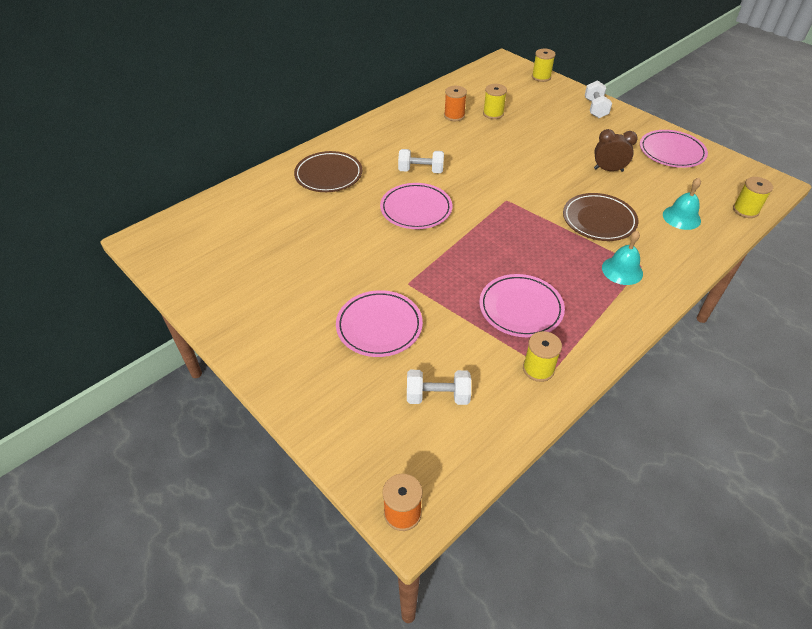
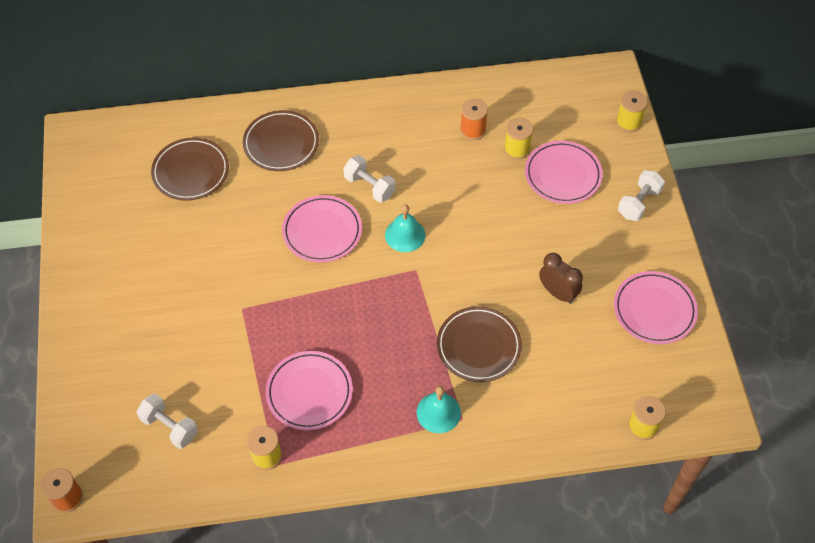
camera: 35 degrees right, 10 degrees up
pink plate [336,290,423,357] -> pink plate moved to [525,141,603,204]
turquoise bell [663,178,701,230] -> turquoise bell moved to [385,204,425,252]
none -> brown plate [151,138,229,201]

